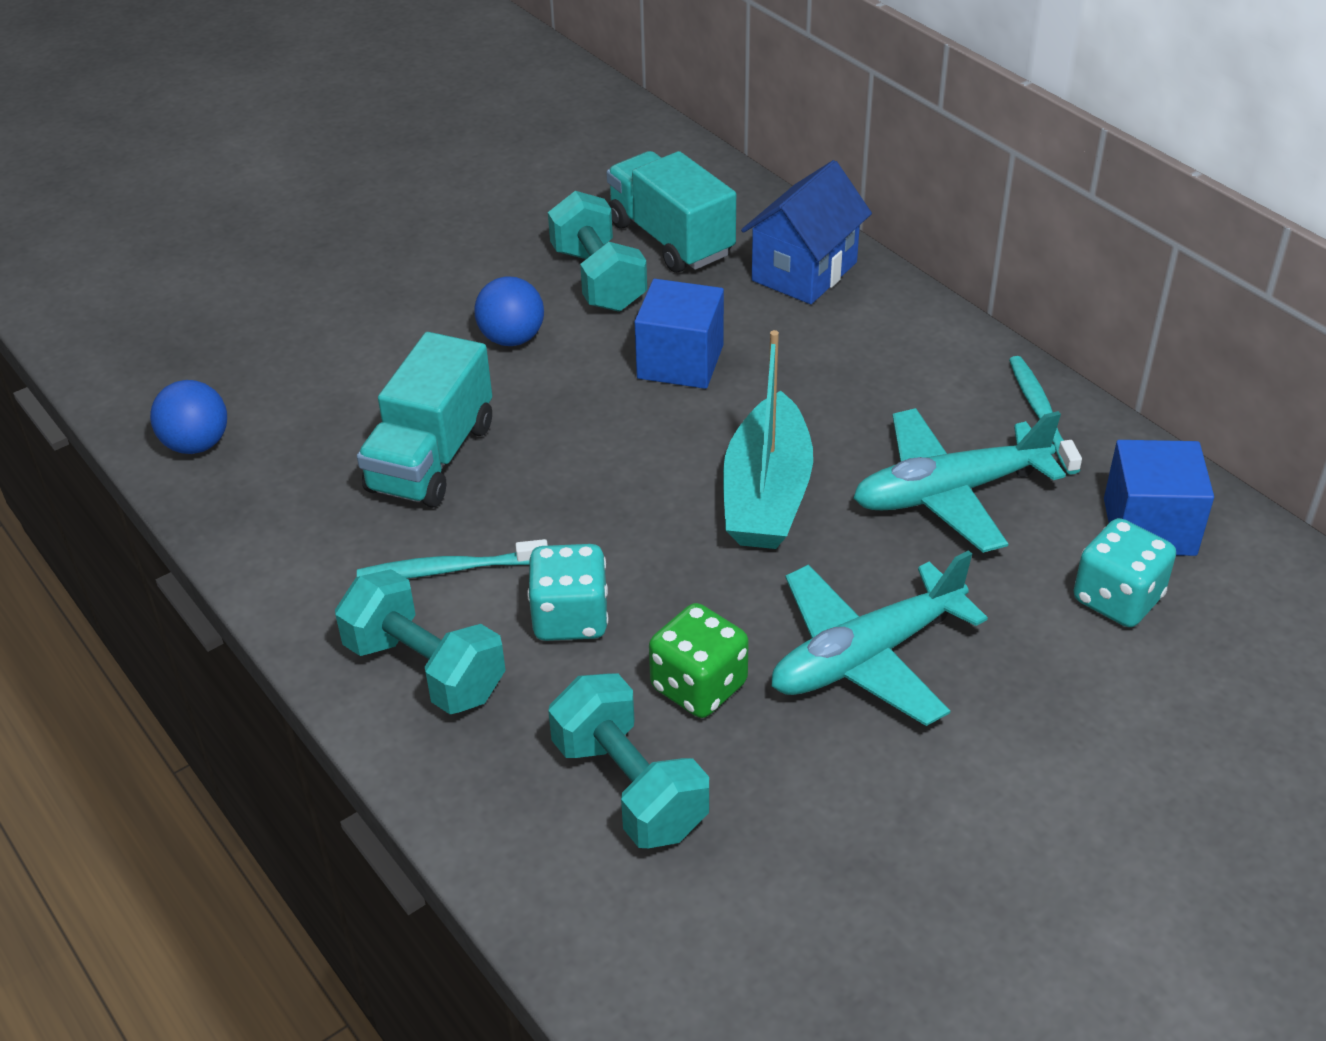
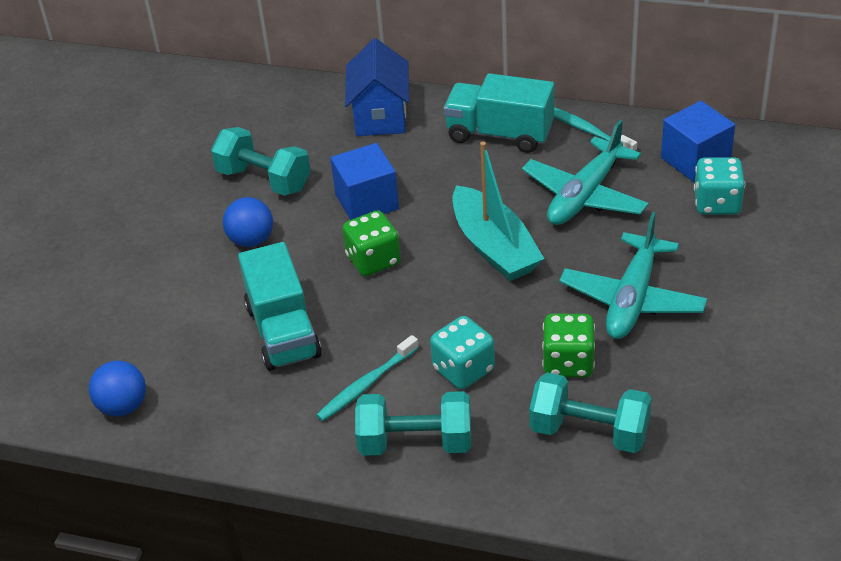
camera: 35 degrees left, 0 degrees up
turquoise truck [606,151,736,273] -> turquoise truck moved to [444,73,554,153]
none -> green dice [342,210,401,276]

